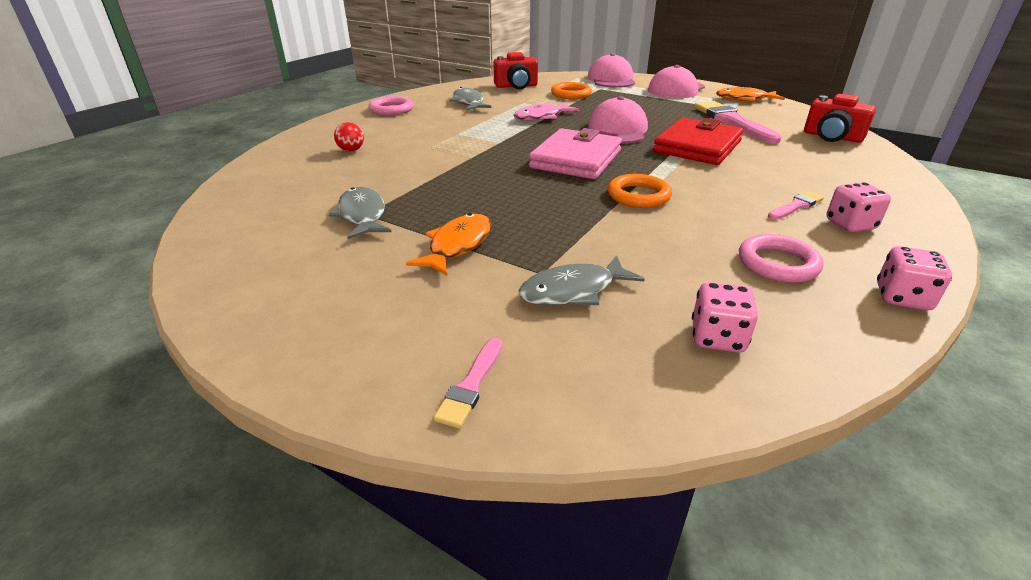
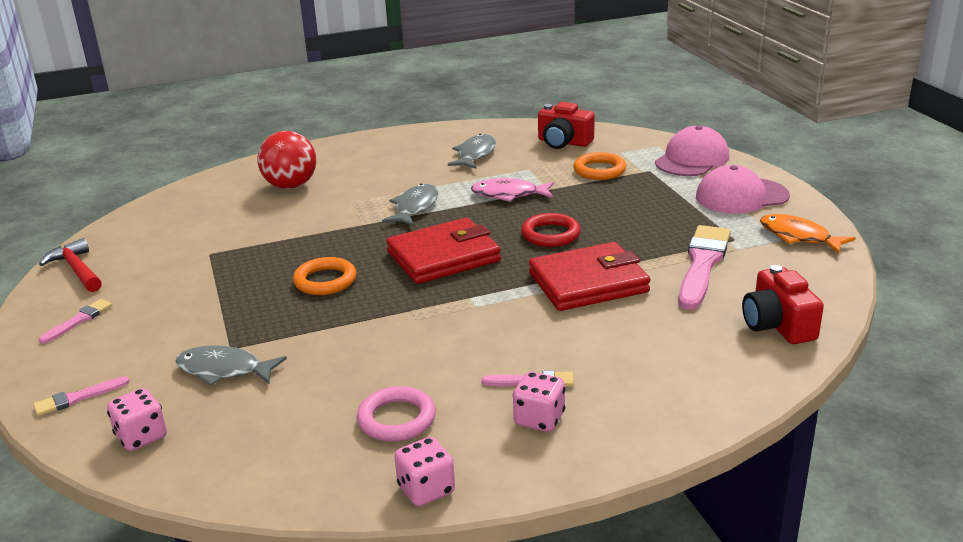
camera: 40 degrees right, 5 degrees down
grey fish [329,187,391,239] -> grey fish moved to [382,183,439,226]
red ball [334,122,364,152] -> red ball [257,131,316,189], size x2.05
pink ring [369,96,413,115] -> none
orange fish [406,213,491,276] -> none
pink wallet [529,128,622,179] -> red wallet [386,218,501,284]
pink cap [588,96,648,144] -> red ring [521,213,581,247]
orange ring [608,174,672,208] -> orange ring moved to [293,257,357,295]
pink dice [692,282,758,353] -> pink dice moved to [107,388,167,451]
none -> red hammer [39,238,102,292]
none -> pink brush [39,299,112,344]

